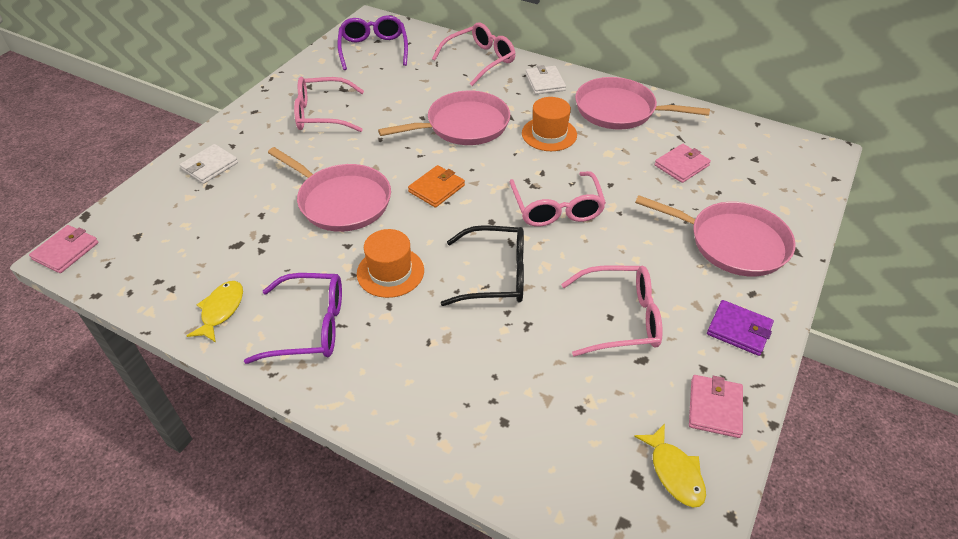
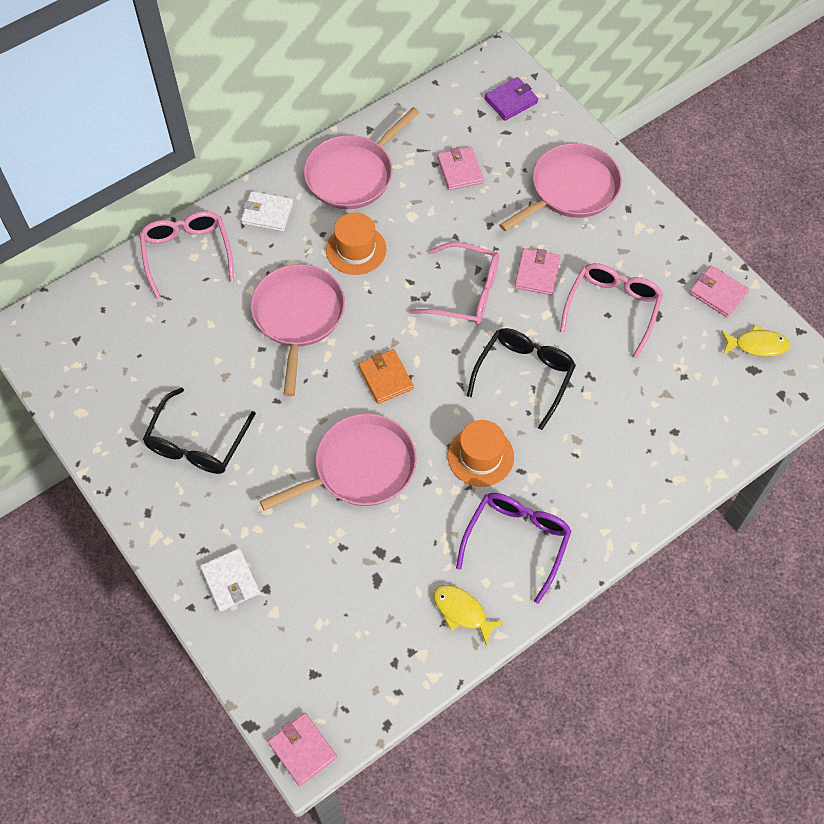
camera: 65 degrees left, 15 degrees up
pink glasses [294,77,364,132] -> black glasses [143,387,256,474]
purple glasses [337,15,408,70] -> none
purple wallet [707,300,774,356] -> purple wallet moved to [484,77,538,121]
none -> pink wallet [515,248,560,295]

